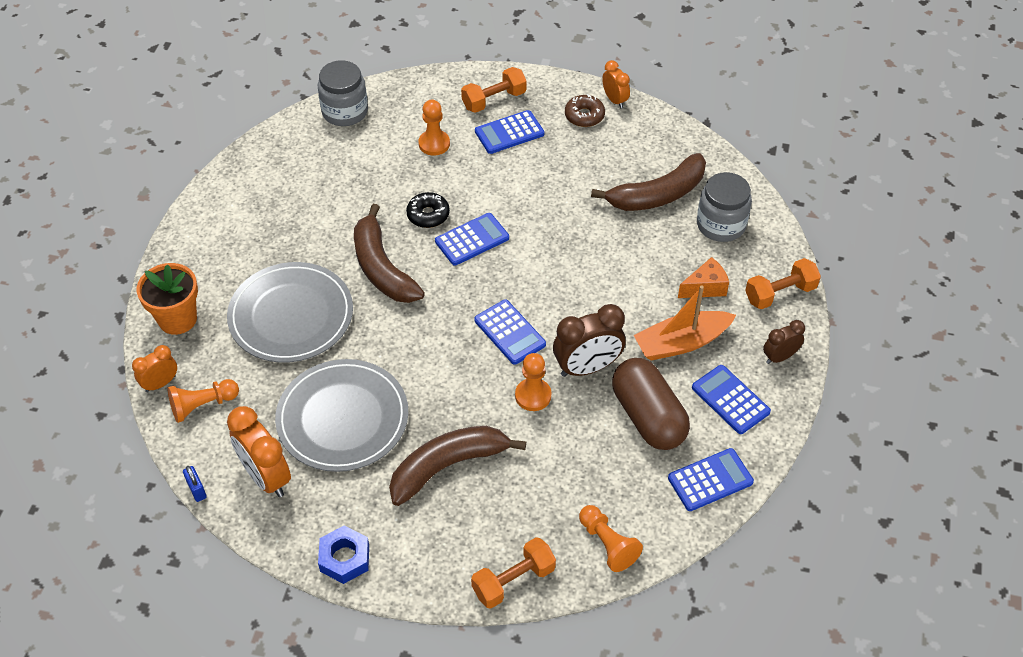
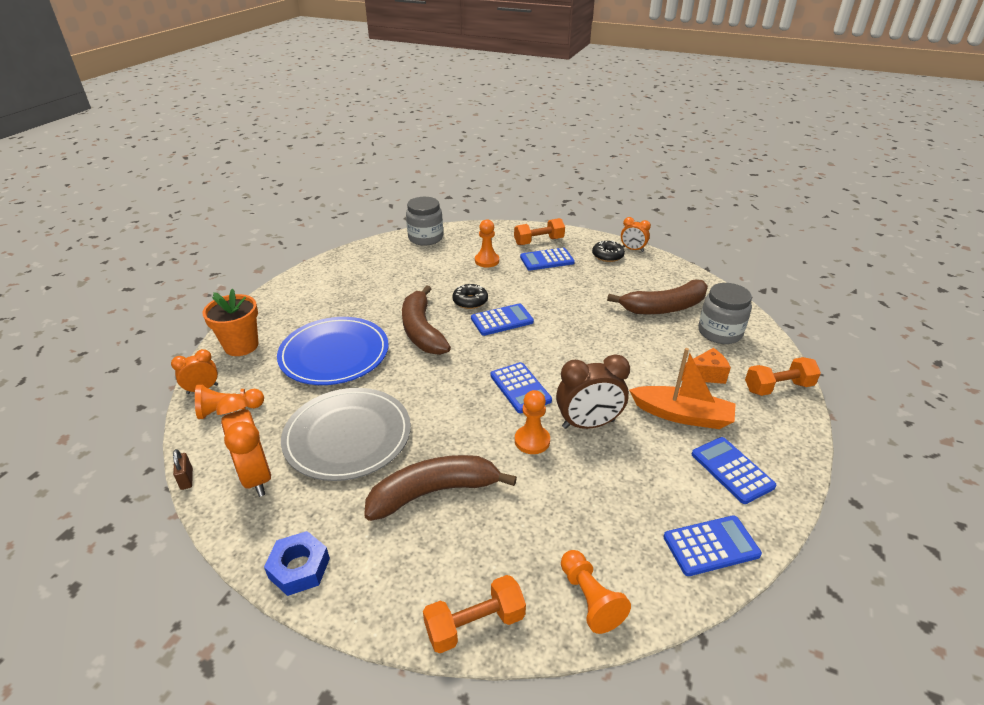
camera: 10 degrees right, 15 degrees down
blue padlock [183,466,207,502] -> brown padlock [173,449,193,490]
grey plate [227,262,353,363] -> blue plate [277,317,389,385]
brown donut [565,94,605,127] -> black donut [592,240,625,262]
orange clock [602,60,630,108] -> orange clock turned 135 degrees clockwise [621,217,651,252]
brown capsule [612,358,690,450] -> none
orange boat [634,285,736,361] -> orange boat turned 150 degrees counterclockwise [629,348,735,429]
brown clock [763,320,805,364] -> none

